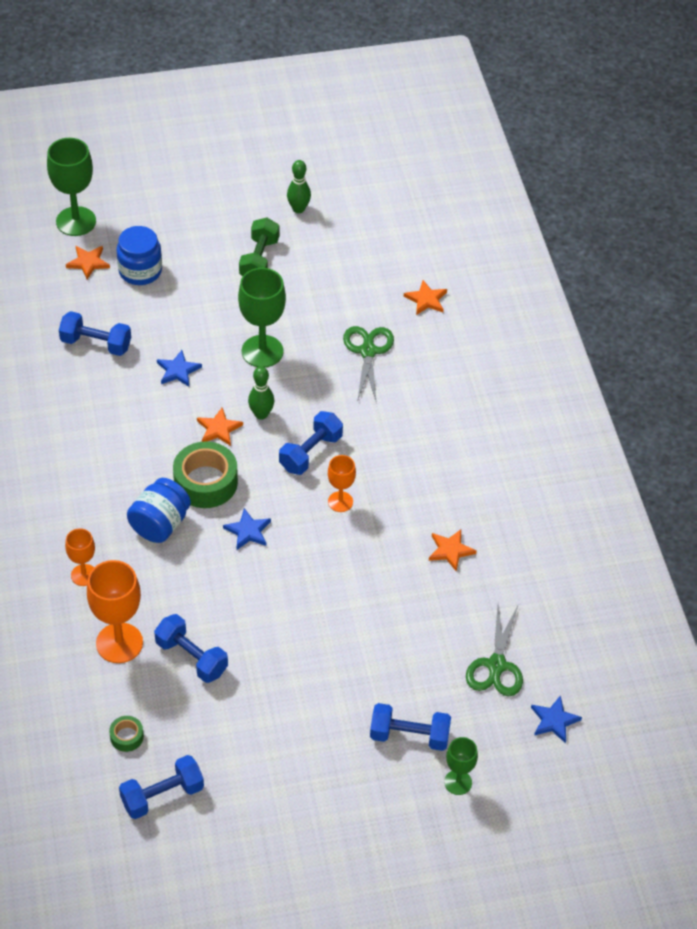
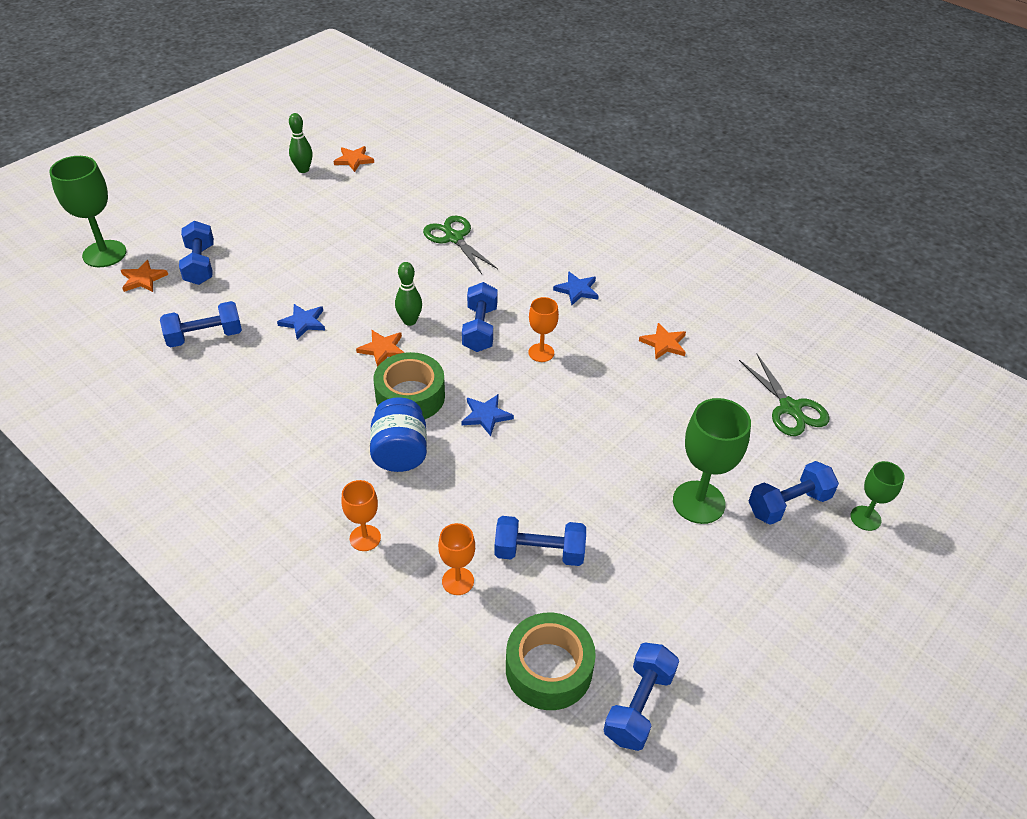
camera: 35 degrees left, 5 degrees down
orange goblet [87,560,143,663] -> orange goblet [438,523,475,595], size x0.57
green tape [109,716,144,752] -> green tape [506,613,596,710], size x2.10
blue jar [116,226,162,285] -> blue dumbbell [179,221,214,285]
green goblet [238,268,286,367] -> green goblet moved to [673,398,751,524]
green dumbbell [239,218,279,276] -> none
orange star [404,280,447,315] -> orange star moved to [334,146,374,172]
blue star [531,695,582,743] -> blue star moved to [553,271,599,305]

